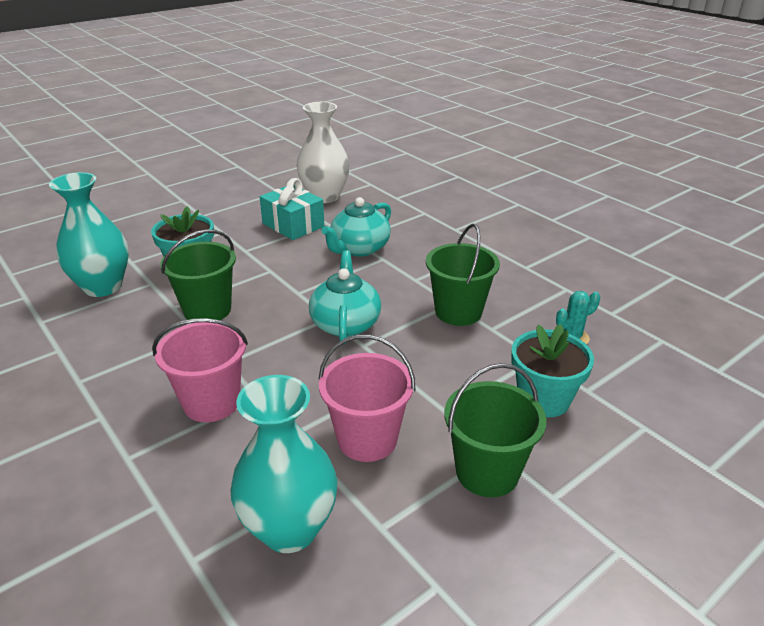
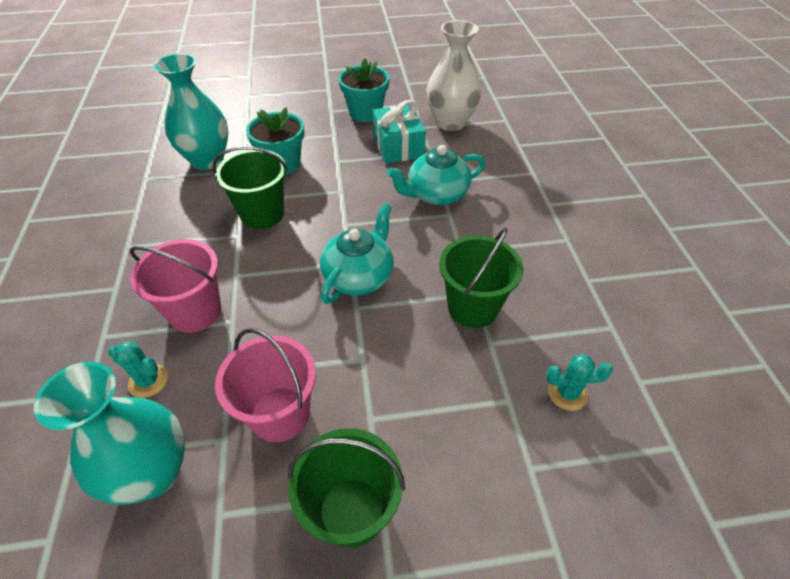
camera: 30 degrees right, 15 degrees up
turquoise flower pot [511,324,594,417] -> turquoise flower pot moved to [338,58,389,122]
none -> turquoise cactus [108,342,168,398]

